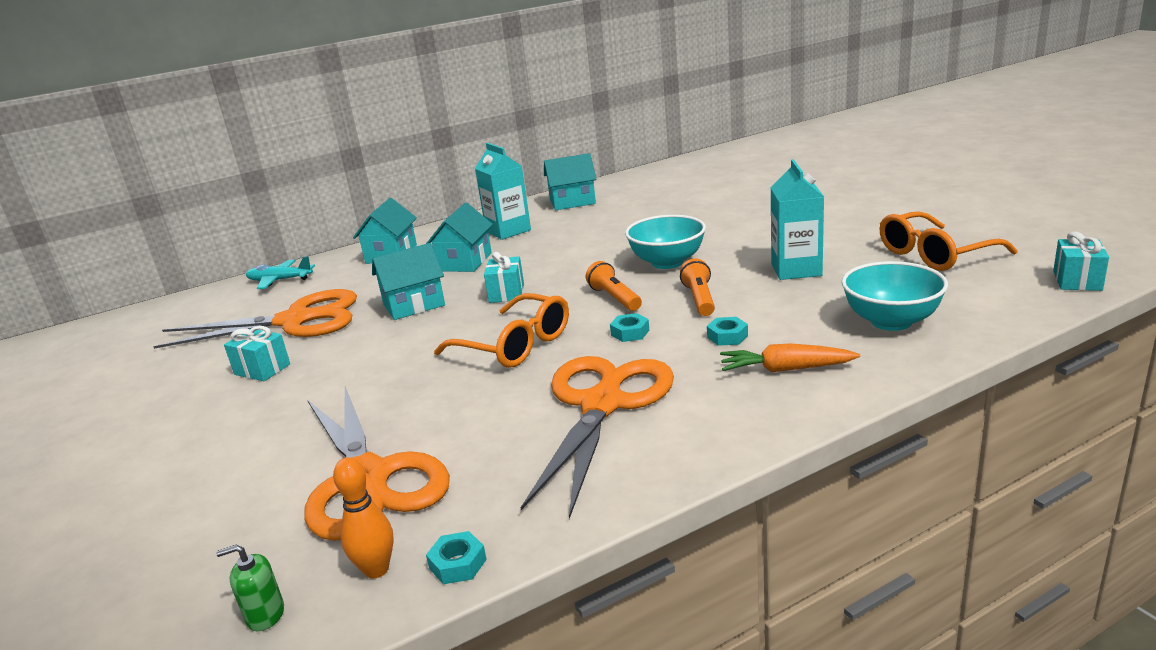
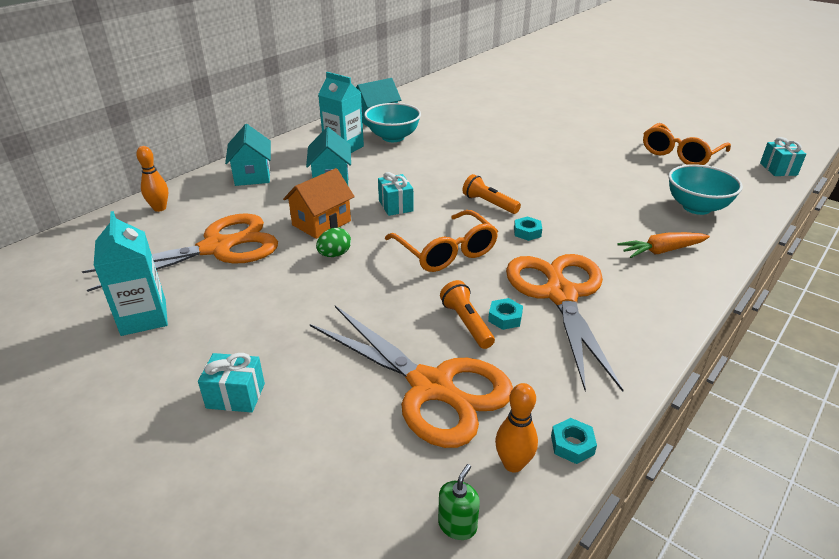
camera: 25 degrees left, 10 degrees up
green soap dispenser [216,544,284,631] -> green soap dispenser turned 150 degrees clockwise [438,464,480,540]
turquoise gift [224,326,290,381] -> turquoise gift moved to [198,353,265,413]
turquoise plane [246,256,315,289] -> orange bowling pin [136,146,168,212]
turquoise house [372,243,445,320] -> orange house [283,168,355,239]
orange glasses [434,293,569,368] -> orange glasses turned 45 degrees clockwise [385,210,498,272]
turquoise bowl [625,215,706,269] -> turquoise bowl moved to [364,103,421,142]
orange flashlight [680,259,715,316] -> orange flashlight moved to [440,280,495,349]
turquoise nut [707,317,748,346] -> turquoise nut moved to [488,298,523,330]
turquoise carton [771,159,824,280] -> turquoise carton moved to [94,211,168,336]
none -> green egg [316,228,351,257]

